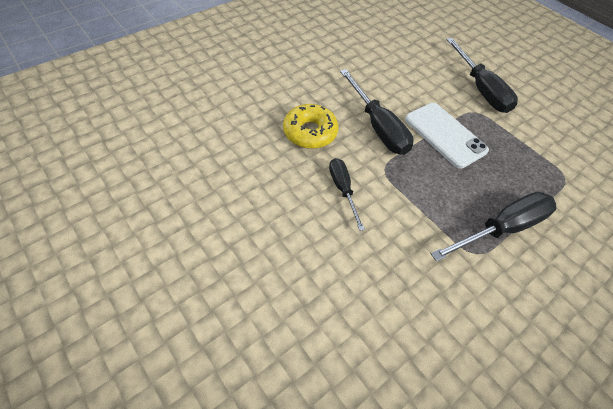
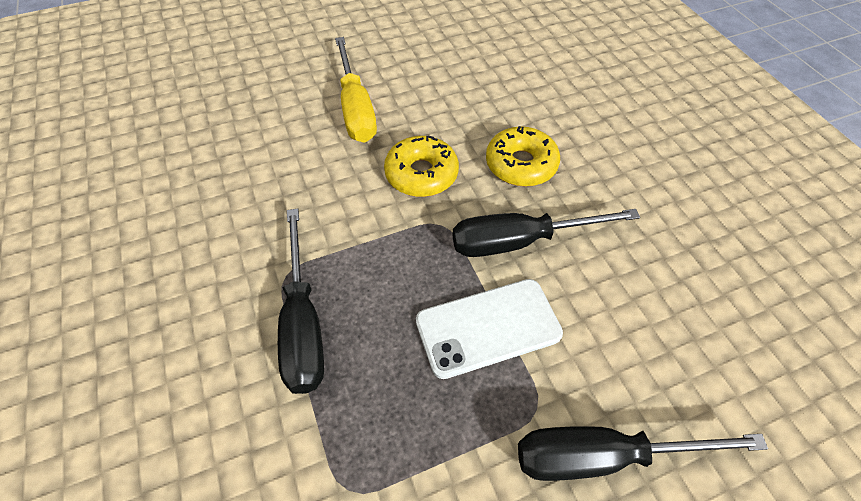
camera: 110 degrees right, 0 degrees up
black screwdriver [329,158,365,231] -> yellow donut [384,136,459,197]
none -> yellow screwdriver [335,37,377,142]

